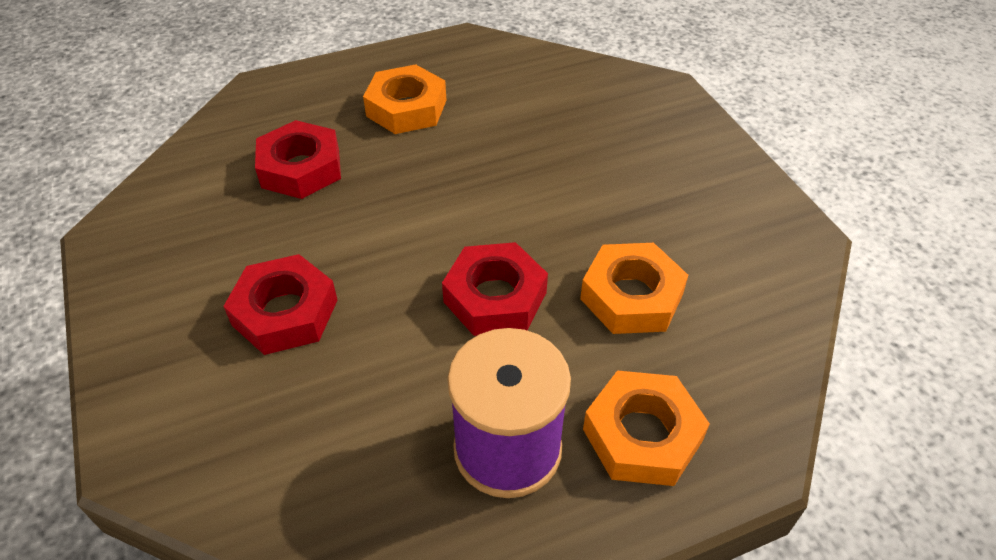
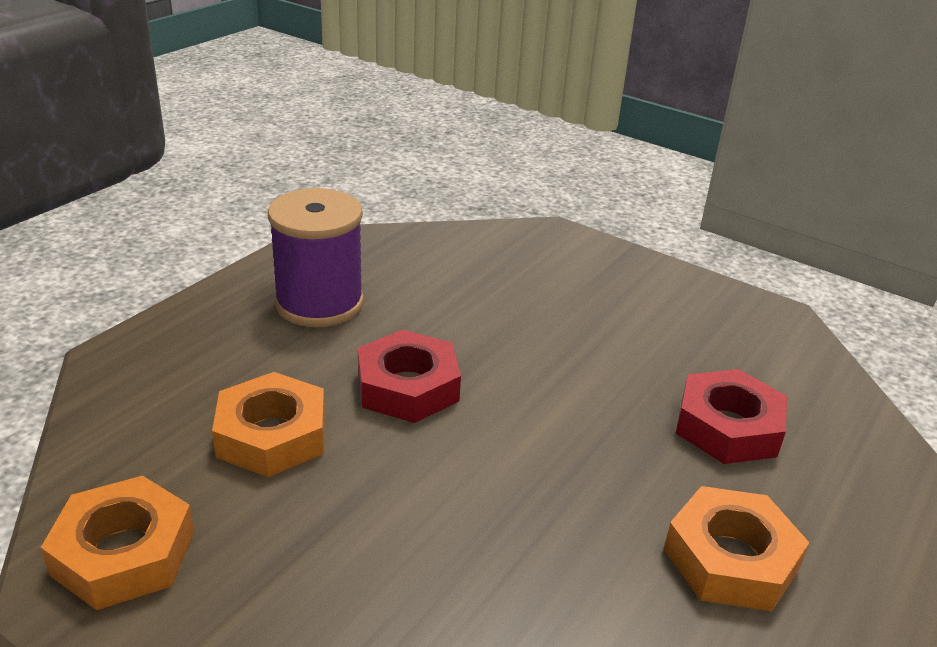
camera: 145 degrees right, 15 degrees down
red nut [223,254,337,355] -> none
orange nut [583,370,710,486] -> orange nut moved to [41,476,194,610]

